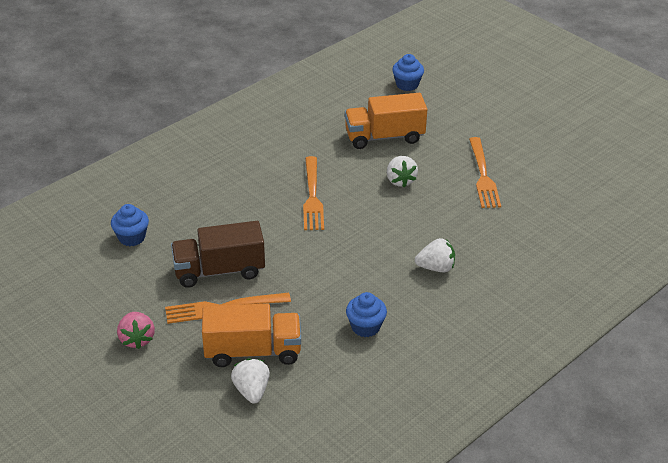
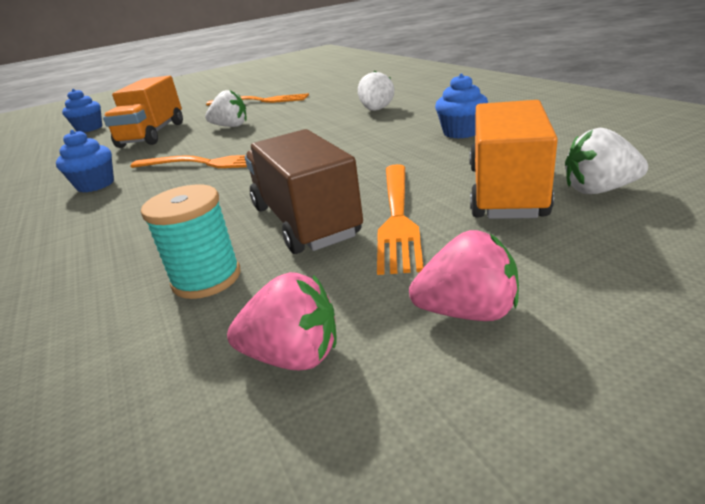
camera: 70 degrees left, 10 degrees down
blue cupcake [111,204,149,246] -> blue cupcake moved to [56,130,114,193]
brown truck [171,221,265,288] -> brown truck turned 150 degrees clockwise [245,129,363,254]
none -> turquoise spool [141,185,240,299]
none -> pink strawberry [227,272,337,370]

